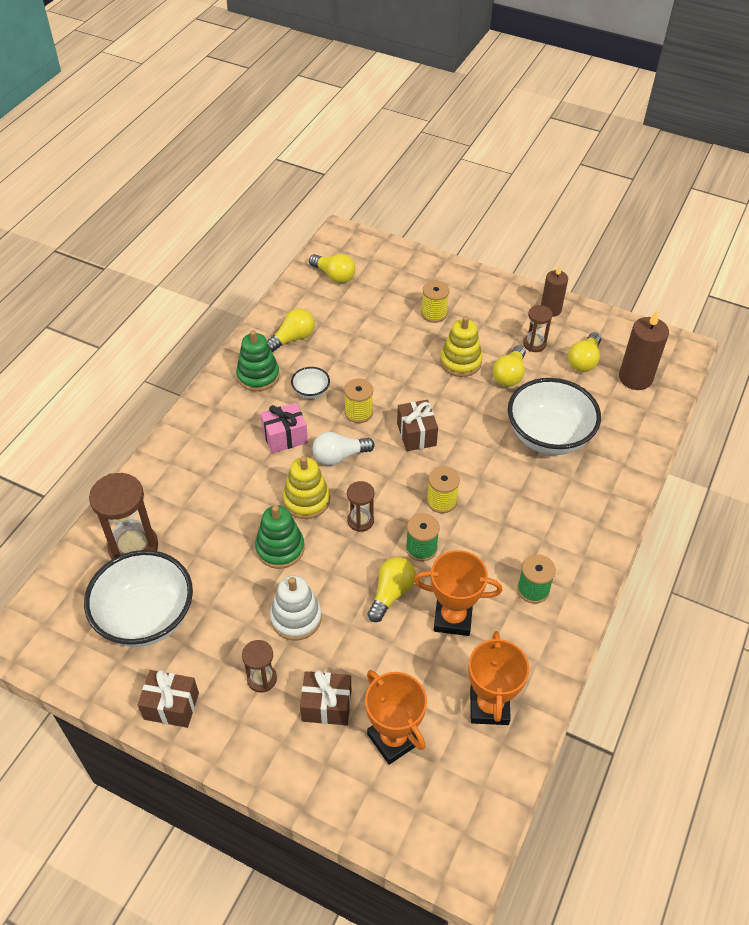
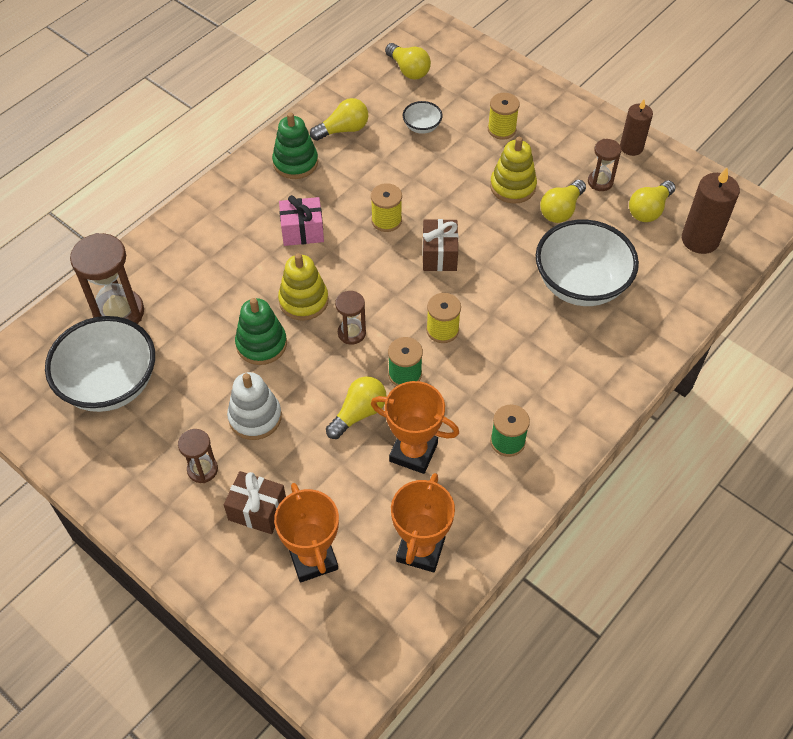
camera: 15 degrees right, 5 degrees up
brown gift [138,670,199,728] -> none
white bowl [291,367,330,399] -> white bowl moved to [403,101,442,134]
white light bulb [313,432,375,466] -> none

